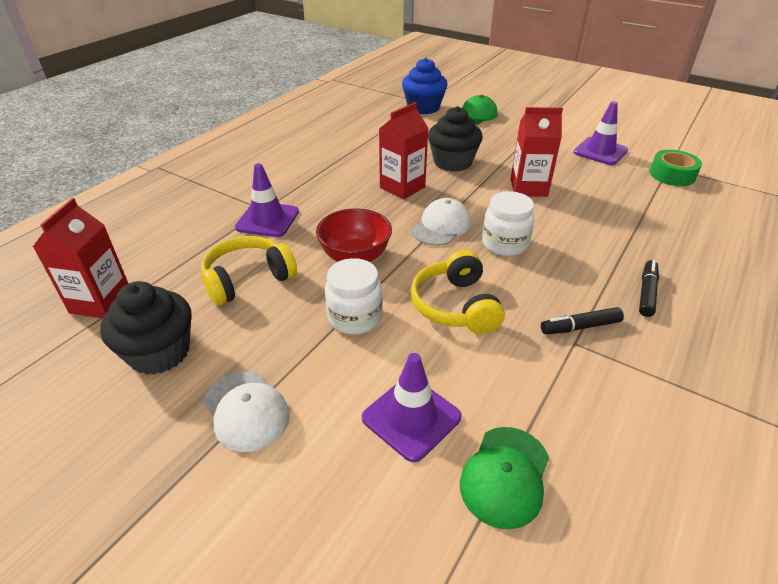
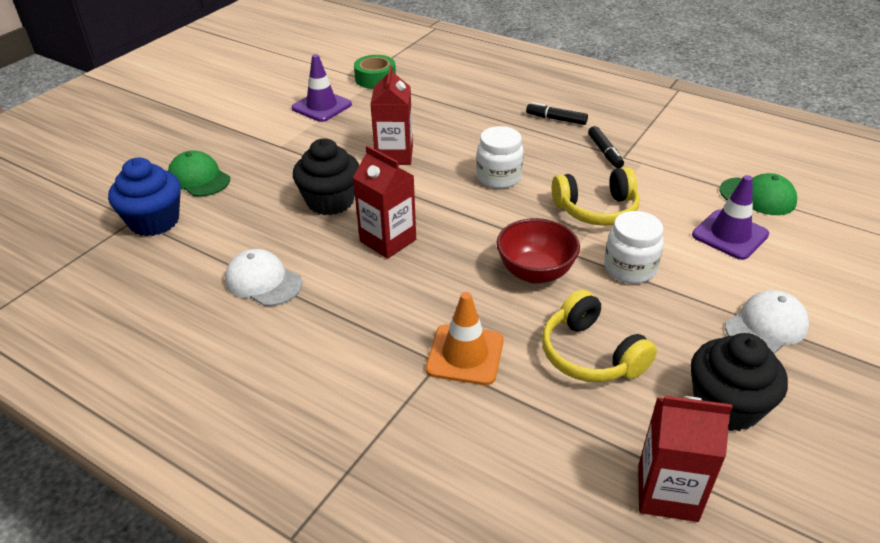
camera: 90 degrees left, 0 degrees up
purple traffic cone [235,163,299,237] -> orange traffic cone [426,292,504,385]
white cap [411,198,471,246] -> white cap moved to [225,249,302,306]

